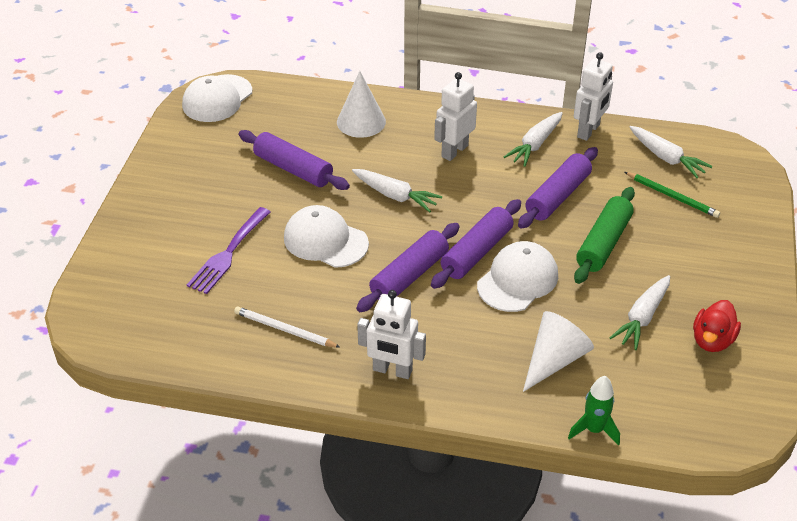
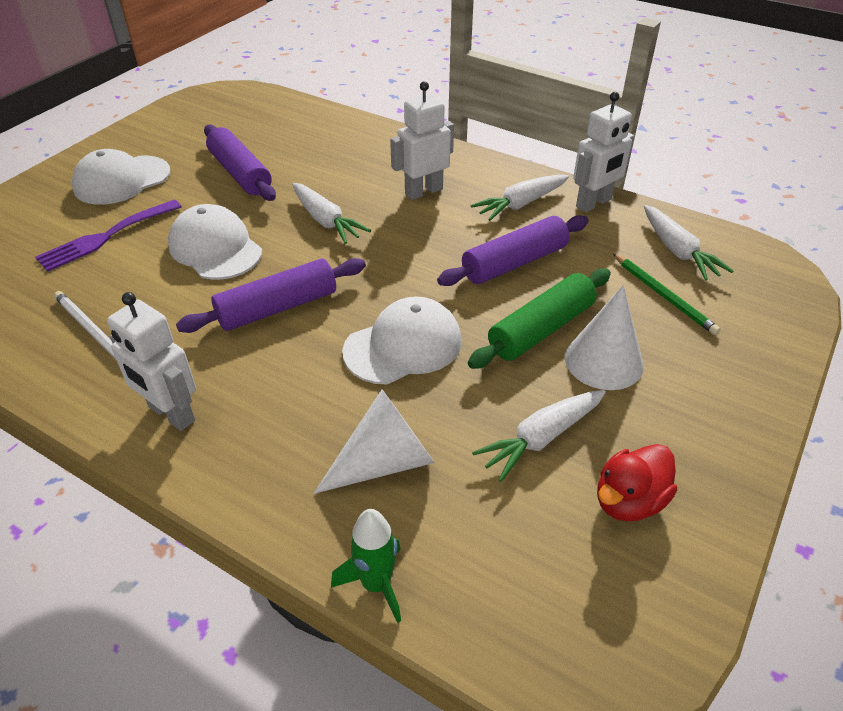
camera: 20 degrees right, 0 degrees up
white cap [182,74,252,122] -> white cap moved to [72,149,170,205]
white cone [337,71,386,138] -> white cone moved to [565,285,644,390]
purple rolling pin [431,199,521,289] -> none

